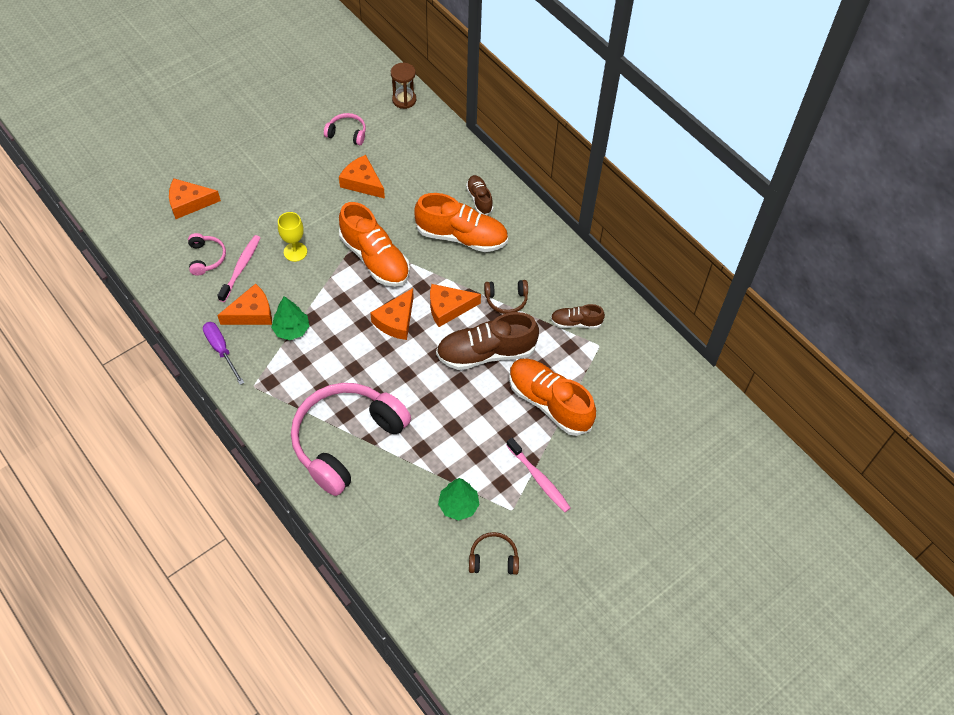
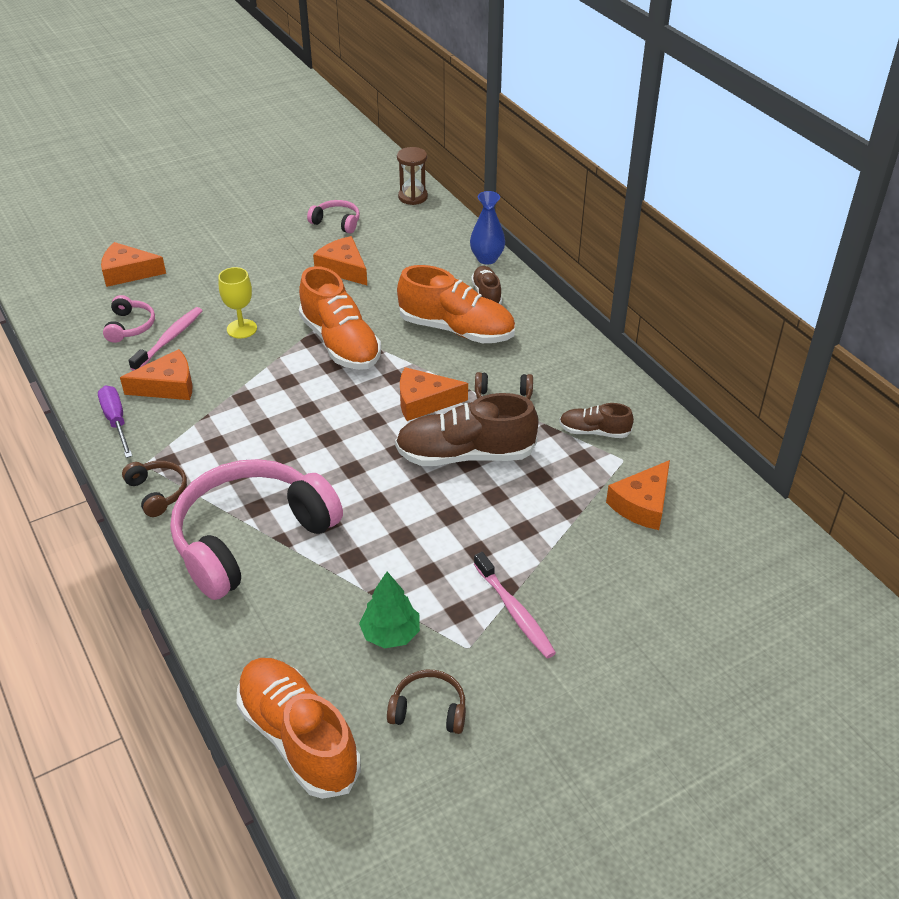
camera: 10 degrees right, 15 degrees down
green tree [271,296,309,340] -> none
orange cheese [370,288,414,340] -> orange cheese moved to [606,460,670,530]
orange shoe [509,358,596,436] -> orange shoe moved to [237,658,361,799]
none -> brown headphones [122,461,187,517]
none -> blue vase [470,191,505,265]

